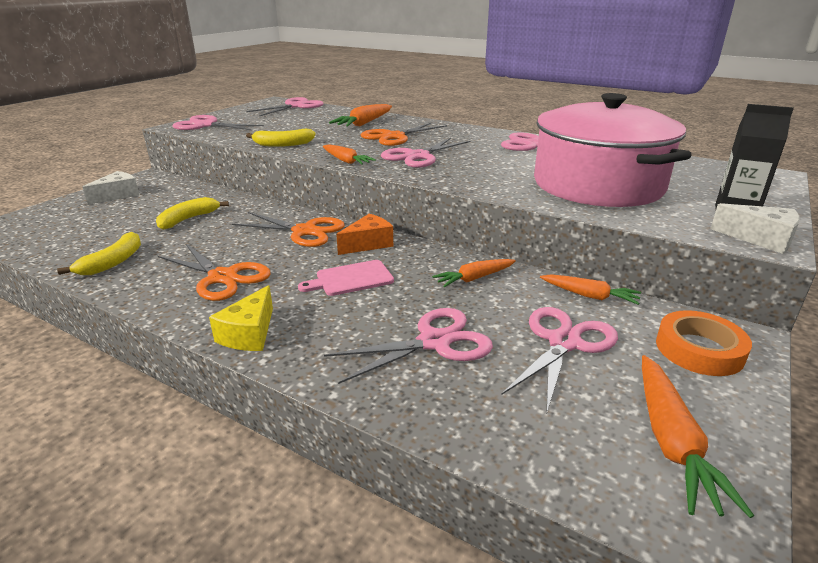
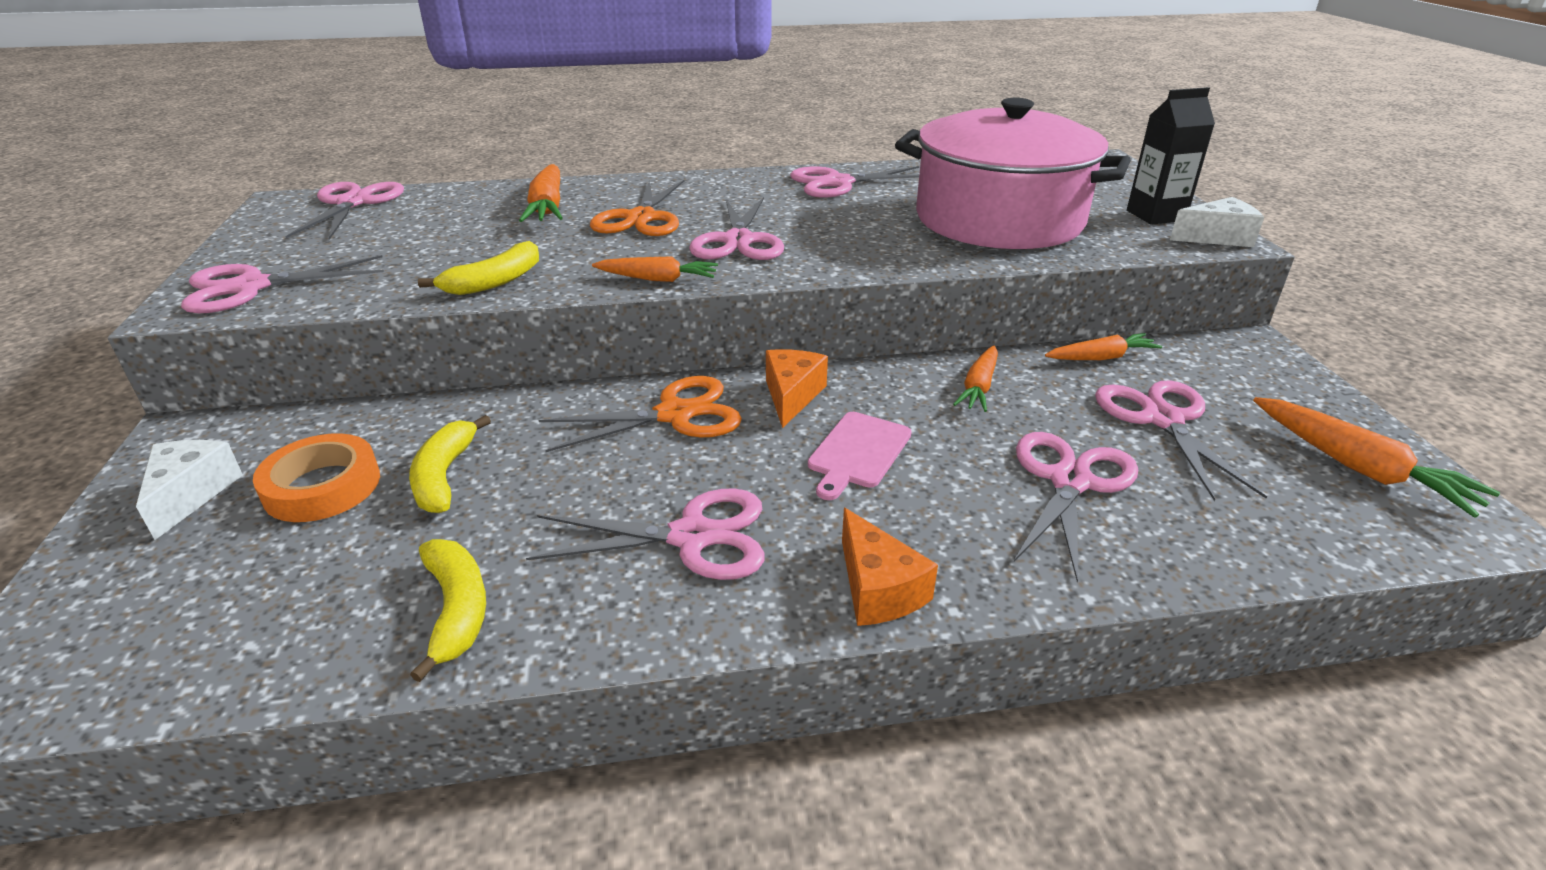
camera: 40 degrees left, 5 degrees up
orange scissors [158,244,271,301] -> pink scissors [526,488,765,580]
yellow cheese [209,285,273,351] -> orange cheese [842,508,938,626]
orange tape [656,310,752,376] -> orange tape moved to [253,433,380,522]

